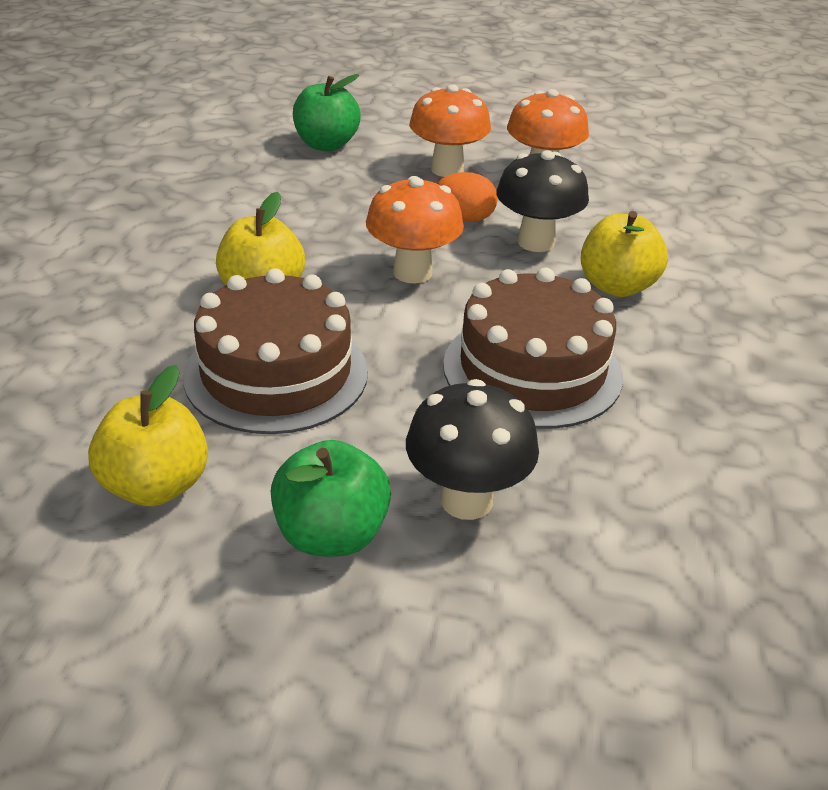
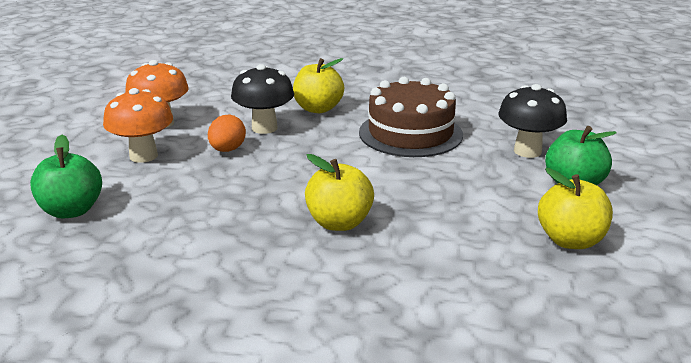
camera: 90 degrees left, 10 degrees down
brown cake [183,268,368,434] -> none
orange mushroom [366,176,464,284] -> none

